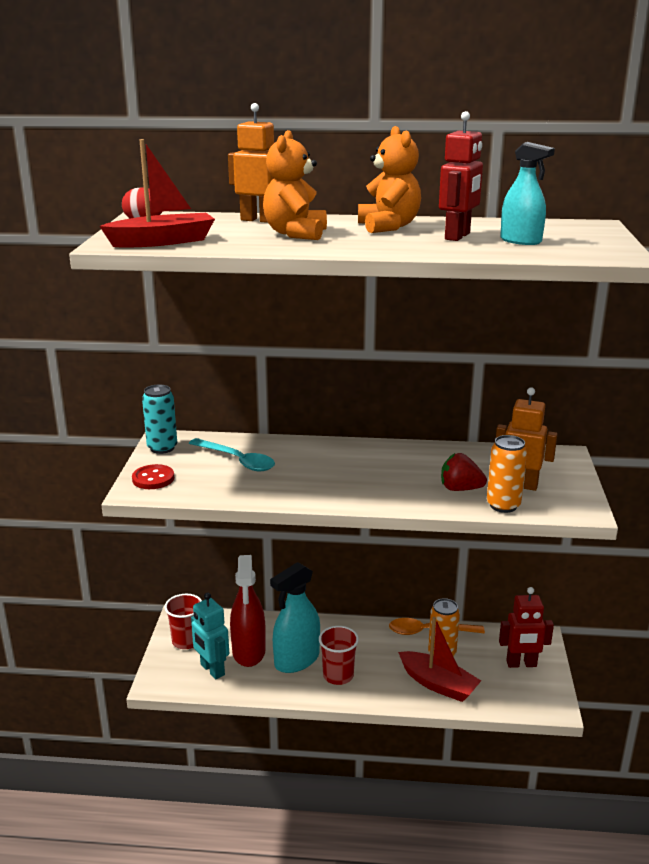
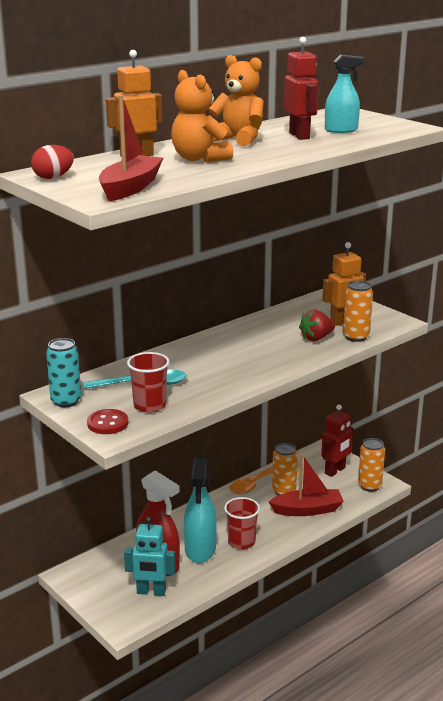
camera: 45 degrees left, 0 degrees up
red cup [164,594,202,649] -> red cup moved to [127,352,170,413]
none -> orange can [358,438,385,492]

